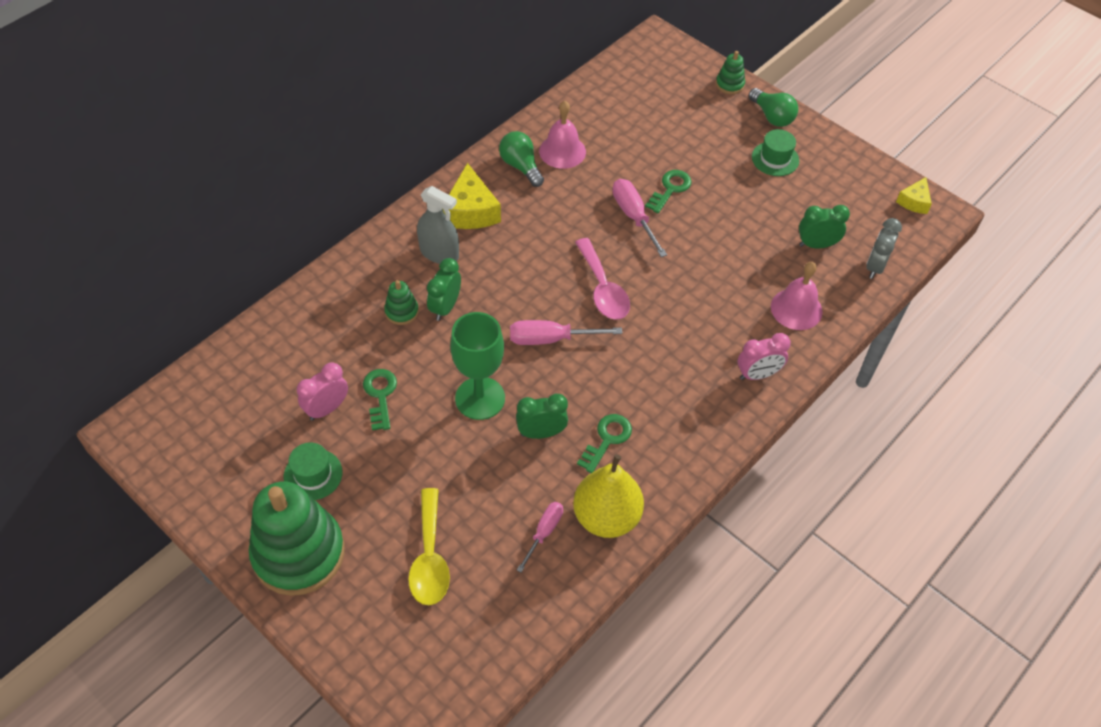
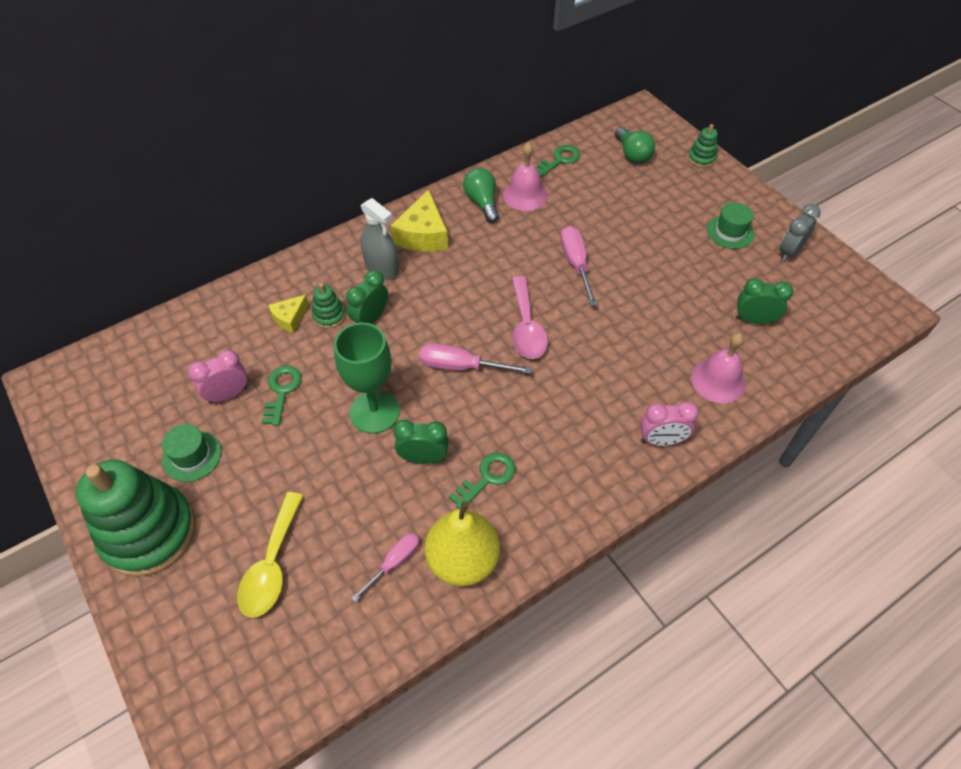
camera: 15 degrees right, 0 degrees up
green key [645,170,692,213] -> green key moved to [536,145,580,177]
green light bulb [749,88,798,127] -> green light bulb moved to [615,127,655,164]
grey clock [866,218,902,279] -> grey clock moved to [779,204,821,261]
yellow cheese [896,177,932,214] -> yellow cheese moved to [268,295,309,333]

